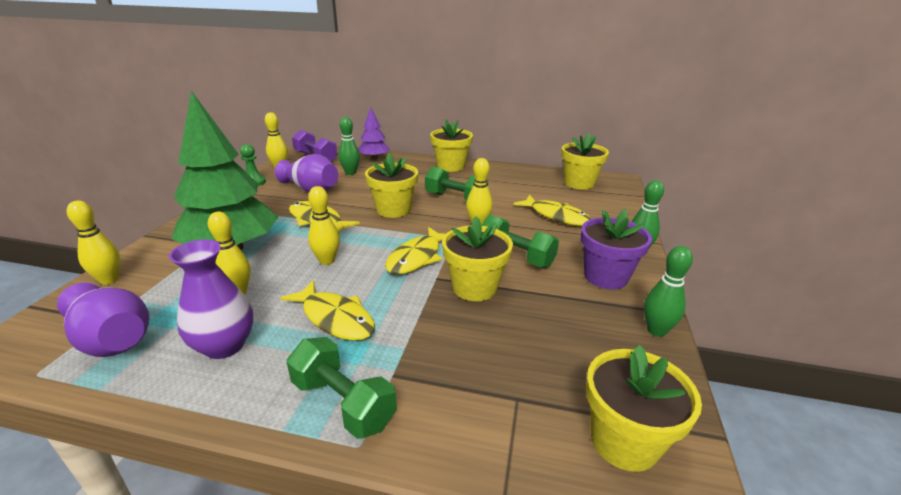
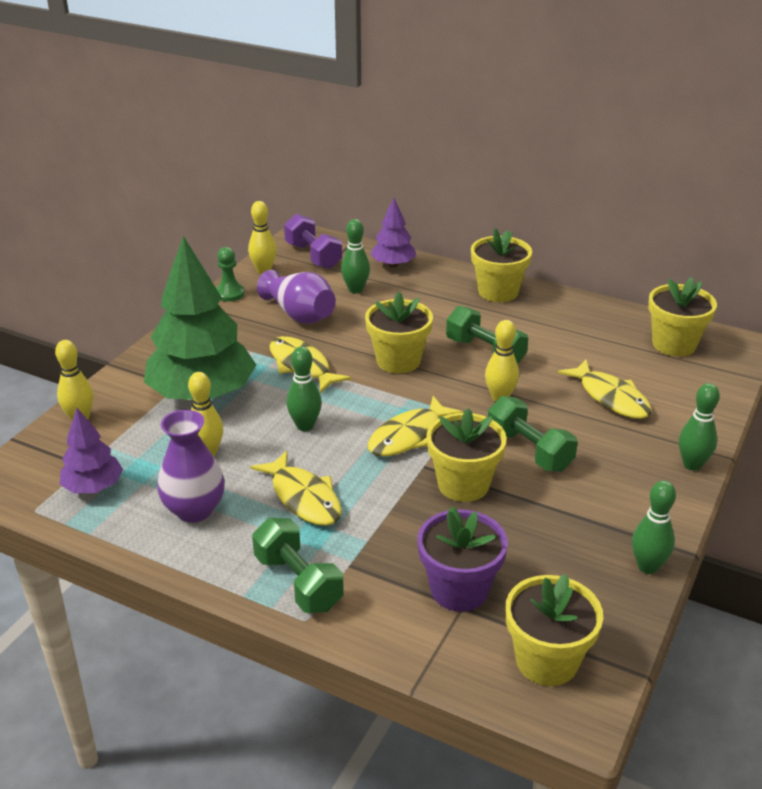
camera: 15 degrees right, 5 degrees up
purple vase [57,283,150,357] -> purple tree [60,408,123,493]
yellow bowling pin [308,186,340,265] -> green bowling pin [286,346,322,431]
purple flower pot [581,209,652,289] -> purple flower pot moved to [417,506,508,612]

